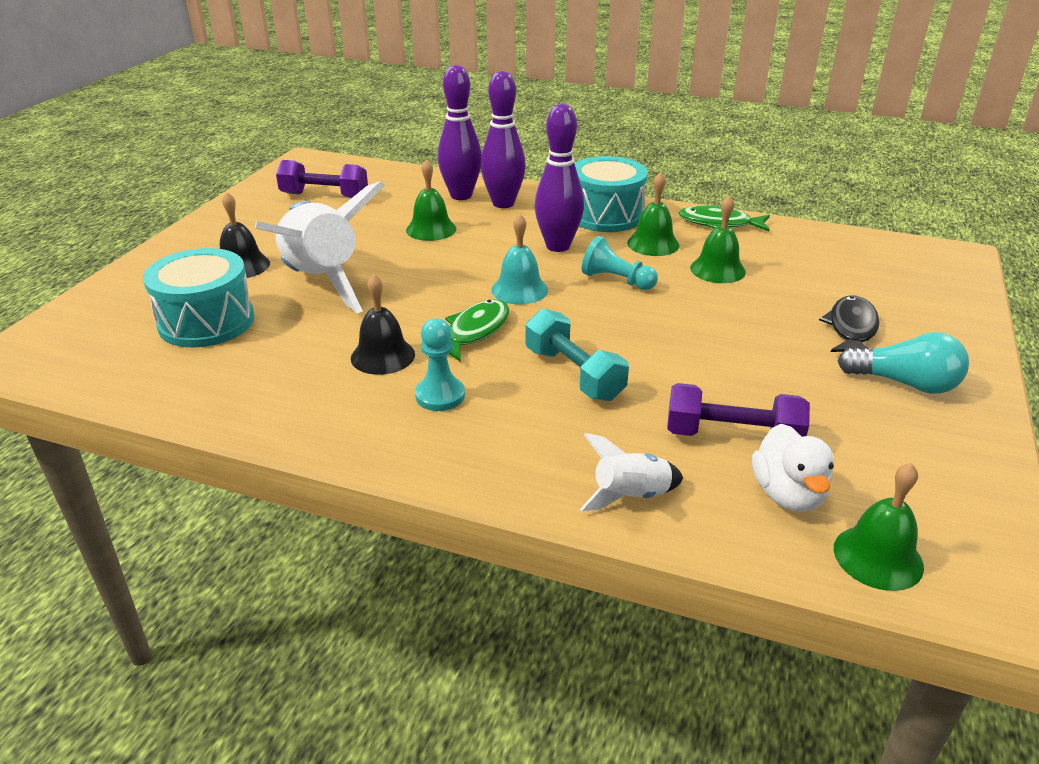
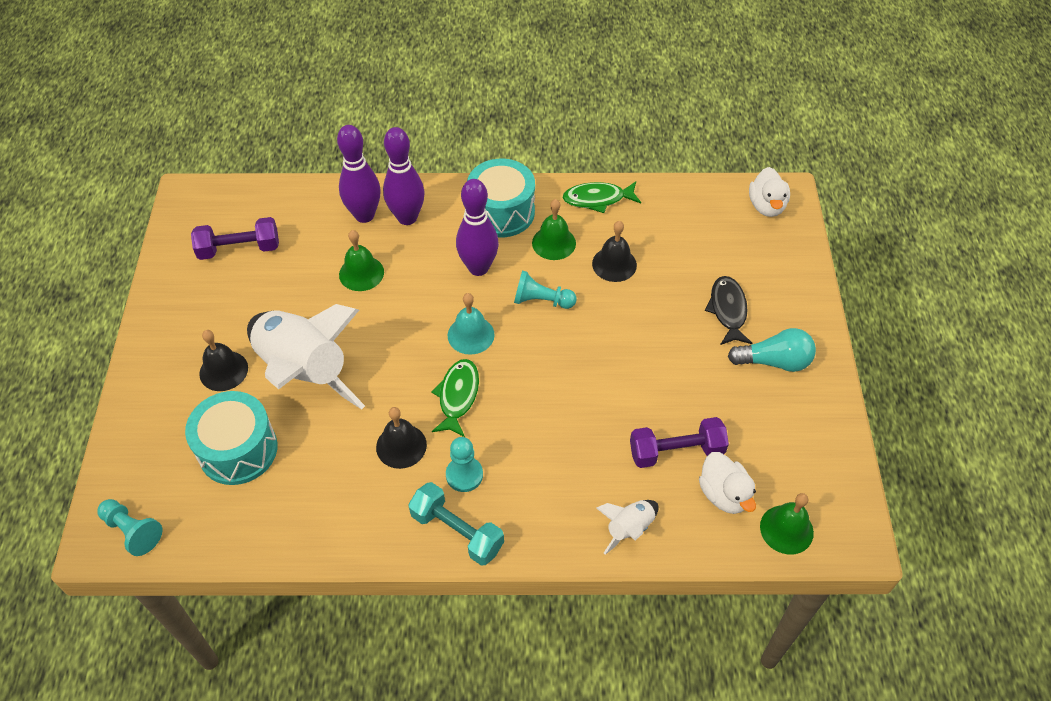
camera: 20 degrees left, 20 degrees up
turquoise dumbbell [526,308,629,401] -> turquoise dumbbell moved to [408,482,504,565]
green bell [690,196,746,283] -> black bell [592,221,637,282]
none -> turquoise pawn [97,499,162,556]
none -> white duck [749,167,790,217]

